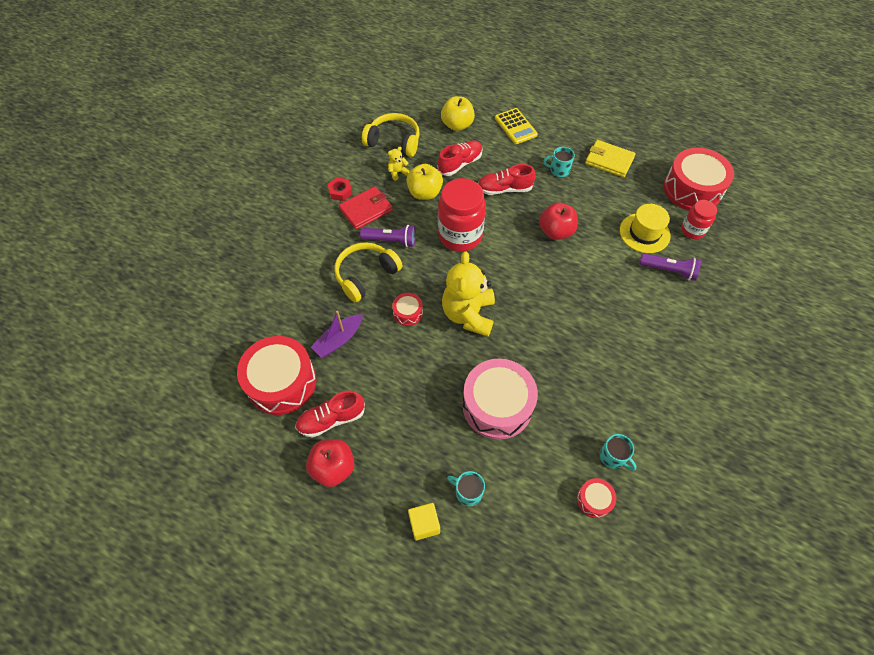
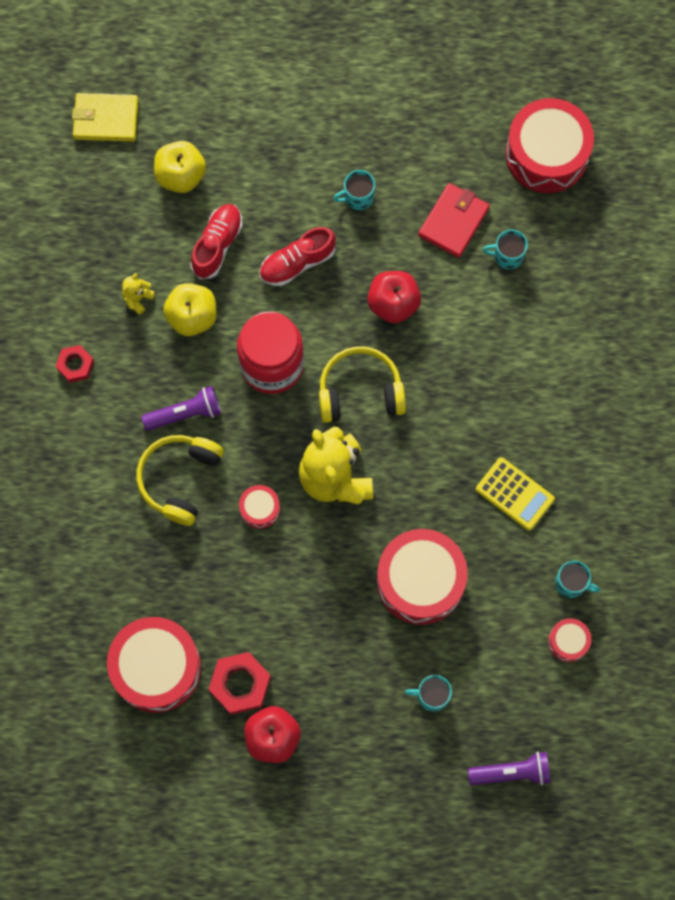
camera: 25 degrees left, 15 degrees up
red shoe [295,391,365,438] -> red nut [208,652,271,715]
purple boat [311,311,363,358] -> none
red wallet [339,186,393,230] -> red wallet moved to [418,183,490,258]
yellow headphones [362,113,420,157] -> yellow headphones moved to [319,346,406,423]
yellow cube [408,503,440,541] -> none
pink drum [462,359,538,440] -> red drum [377,529,468,625]
yellow calculator [495,108,538,144] -> yellow calculator moved to [476,457,555,531]
yellow wallet [585,140,636,177] -> yellow wallet moved to [72,93,138,142]
yellow hat [620,204,671,253] -> turquoise mug [483,230,528,269]
purple flashlight [639,253,701,281] -> purple flashlight moved to [468,752,551,785]
red jar [681,200,717,239] -> none

